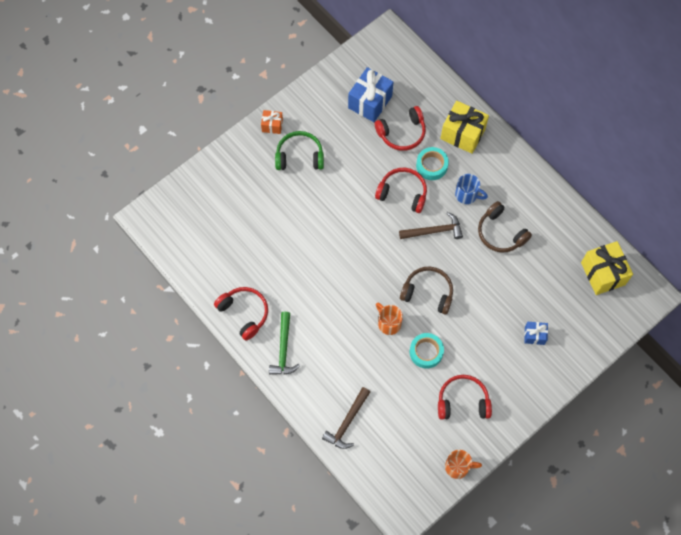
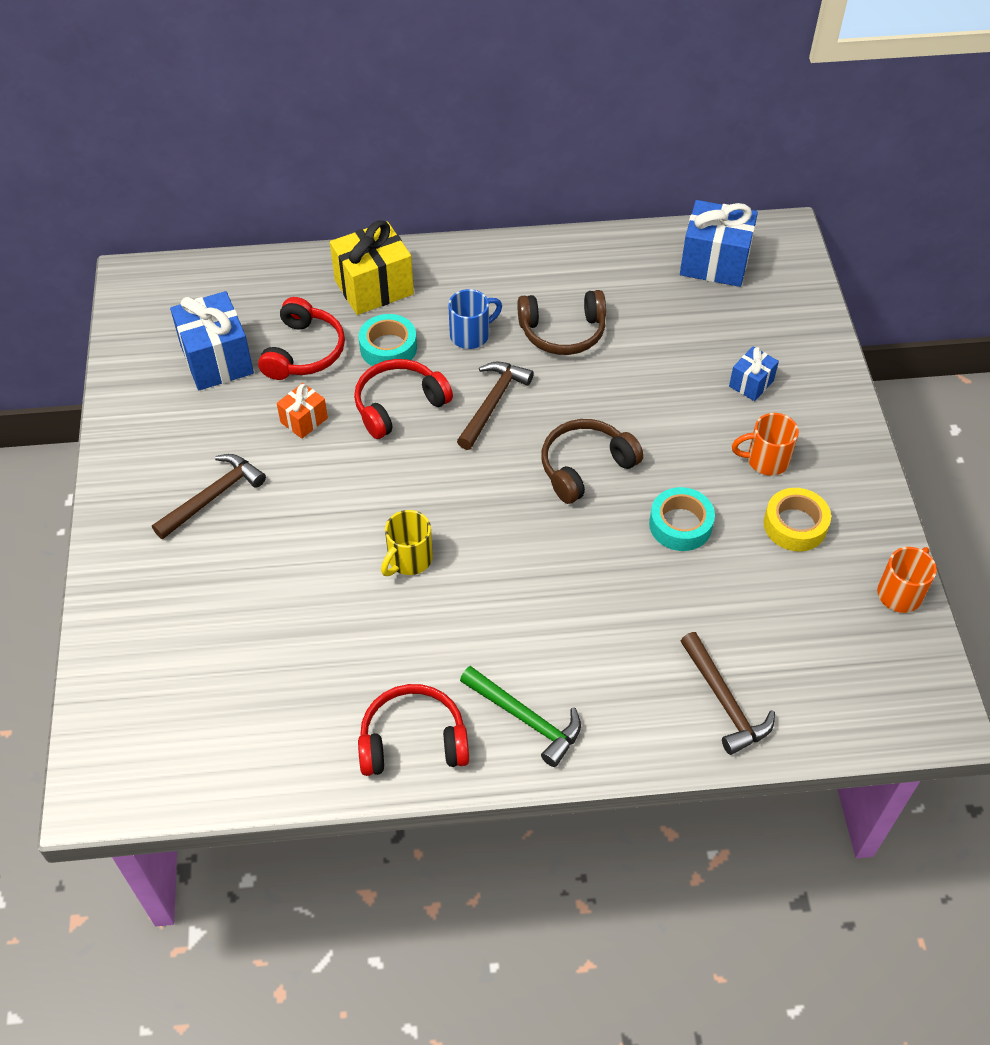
camera: 55 degrees left, 15 degrees down
orange gift [261,110,283,134] -> orange gift moved to [277,383,328,439]
green headphones [275,131,324,170] -> brown hammer [152,454,266,539]
orange mug [376,303,403,335] -> orange mug moved to [732,413,799,476]
red headphones [438,375,492,420] -> yellow tape [764,488,831,551]
yellow gift [581,241,633,295] -> blue gift [680,200,758,287]
none -> yellow mug [381,510,433,576]

